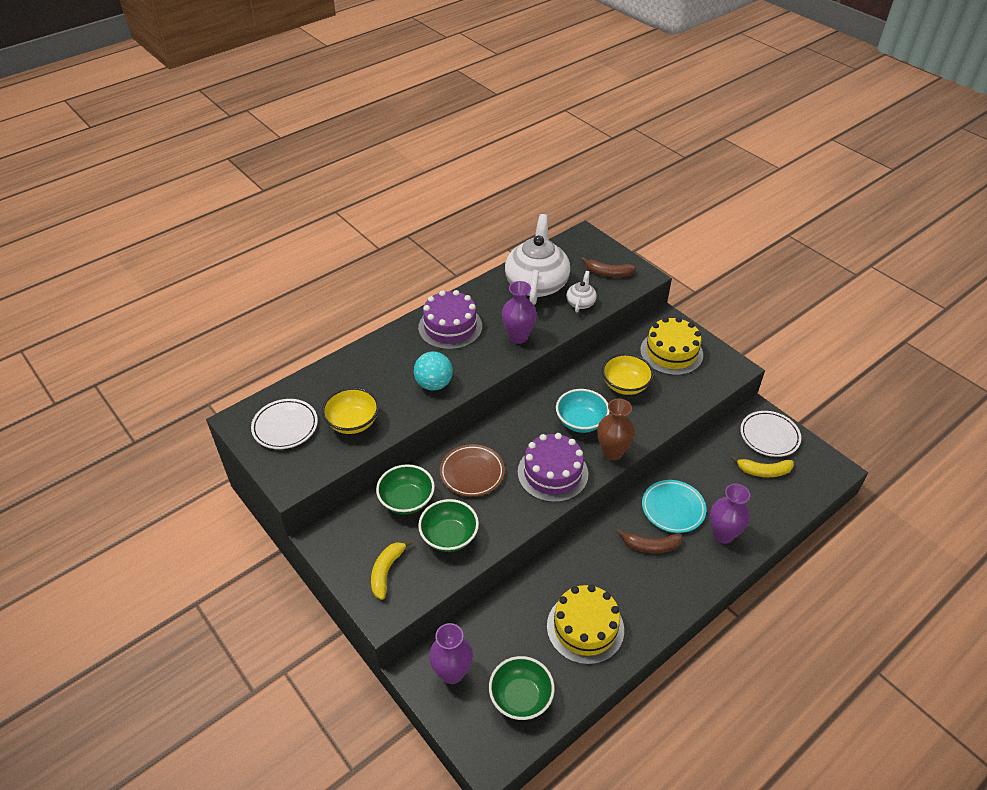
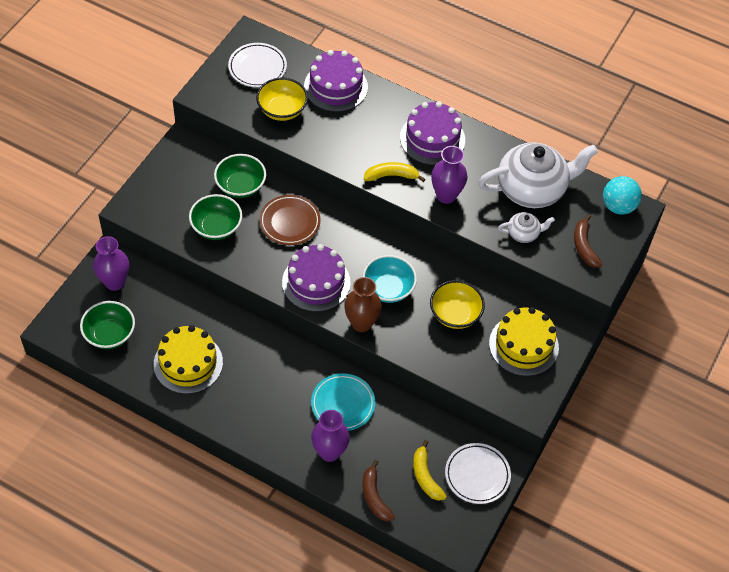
camera: 65 degrees right, 10 degrees up
yellow banana [371,540,413,600] -> yellow banana moved to [364,162,425,182]
turquoise ball [414,352,453,390] -> turquoise ball moved to [603,176,642,215]
brown banana [616,528,683,553] -> brown banana moved to [363,460,395,522]
none -> purple cake [304,50,368,112]

